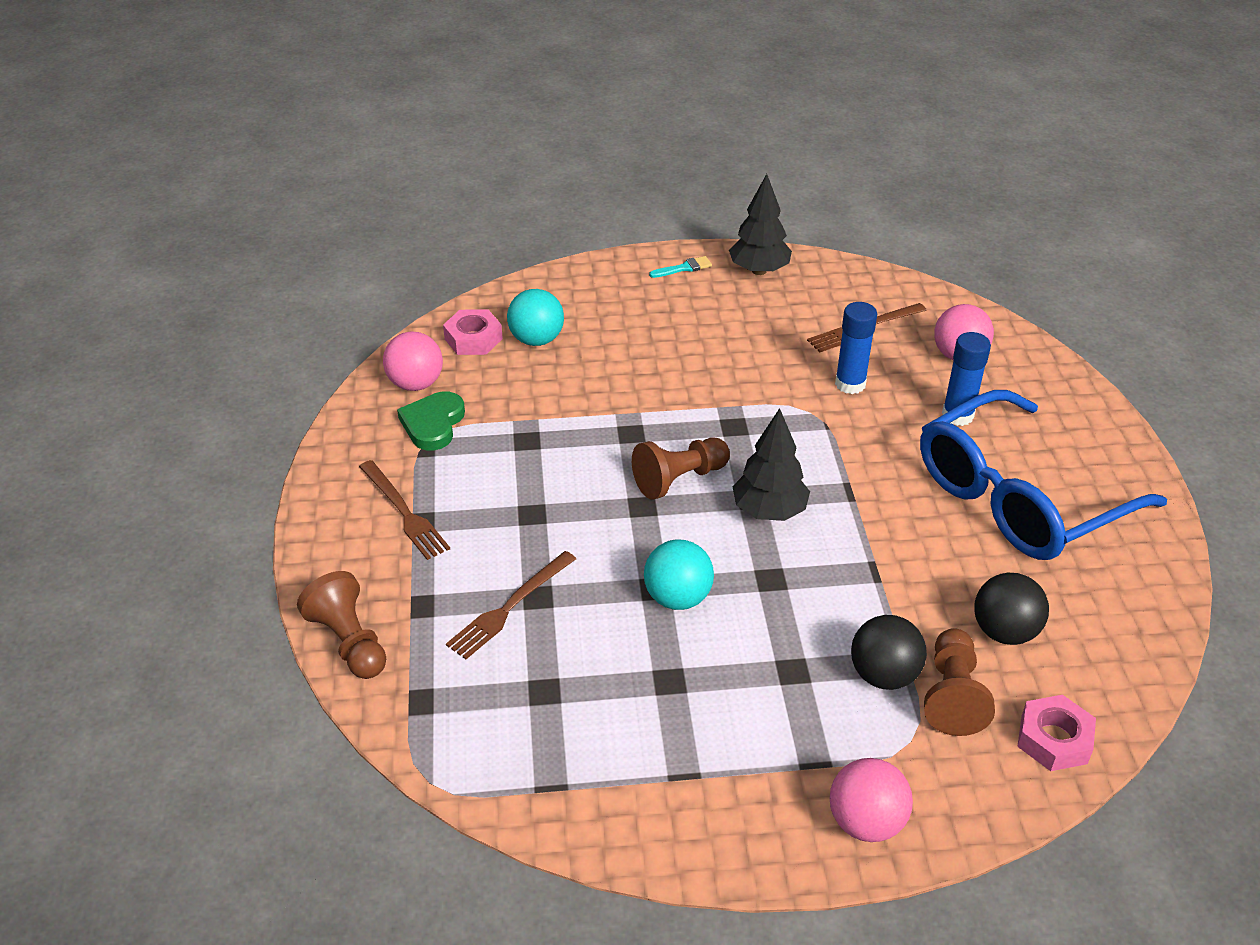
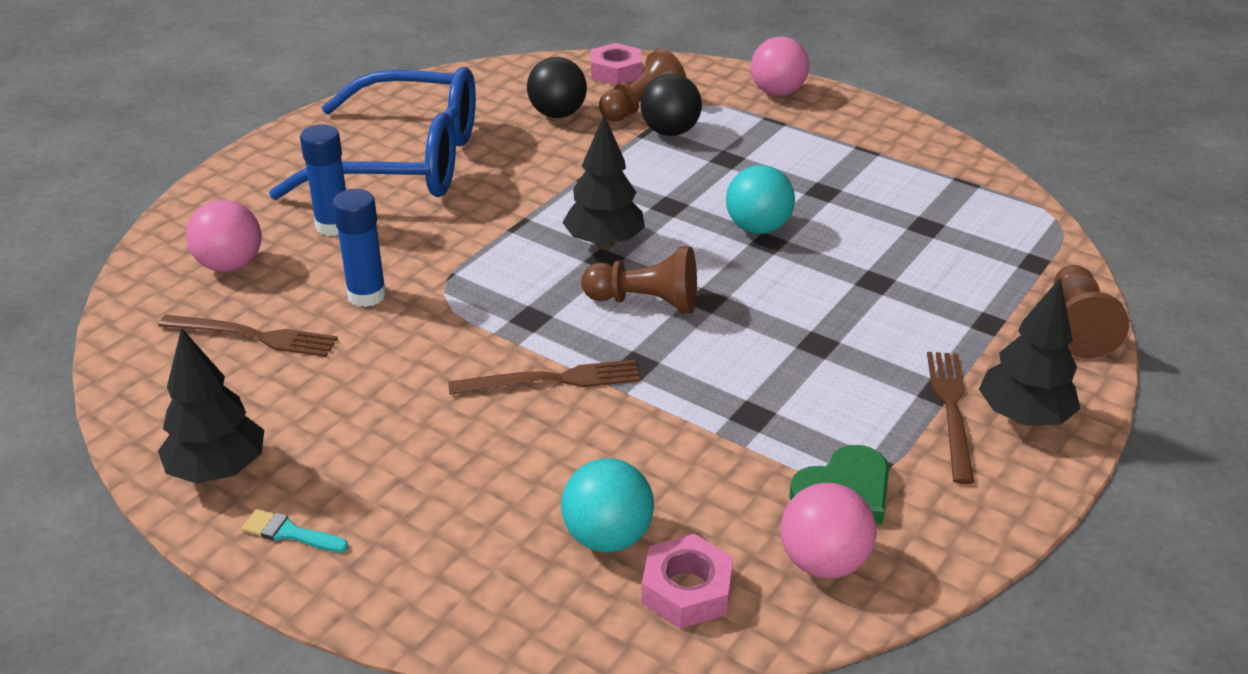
camera: 140 degrees left, 5 degrees down
brown fork [446,551,576,659] -> brown fork moved to [448,360,640,395]
none -> black tree [979,278,1080,426]

